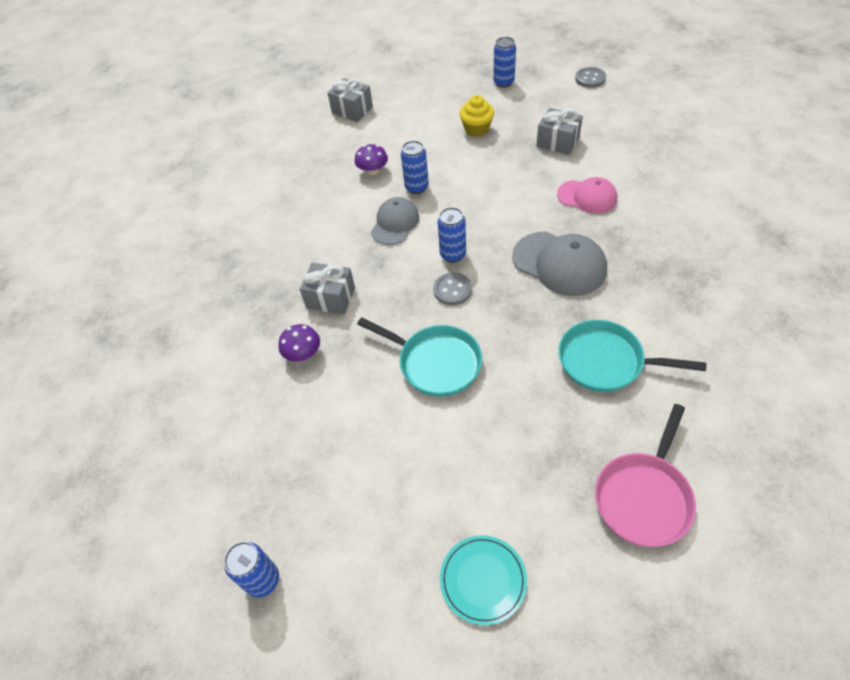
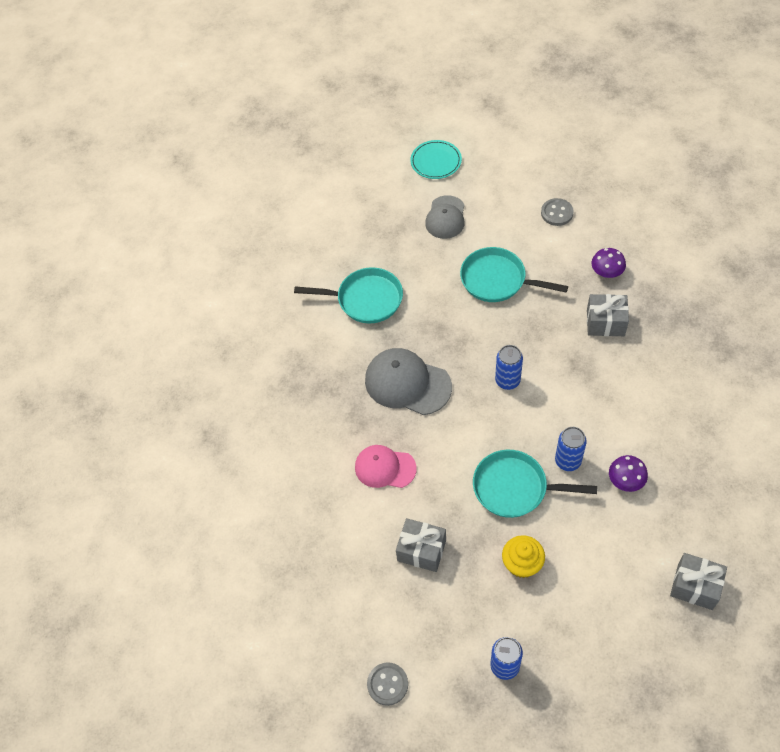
camera: 170 degrees right, 5 degrees up
blue can [224,542,279,598] -> none
grey cap [371,197,419,245] -> grey cap moved to [425,195,465,239]
grey button [433,272,472,305] -> grey button moved to [541,198,574,226]
pink pan [595,404,696,547] -> none
none -> turquoise pan [473,450,597,518]

